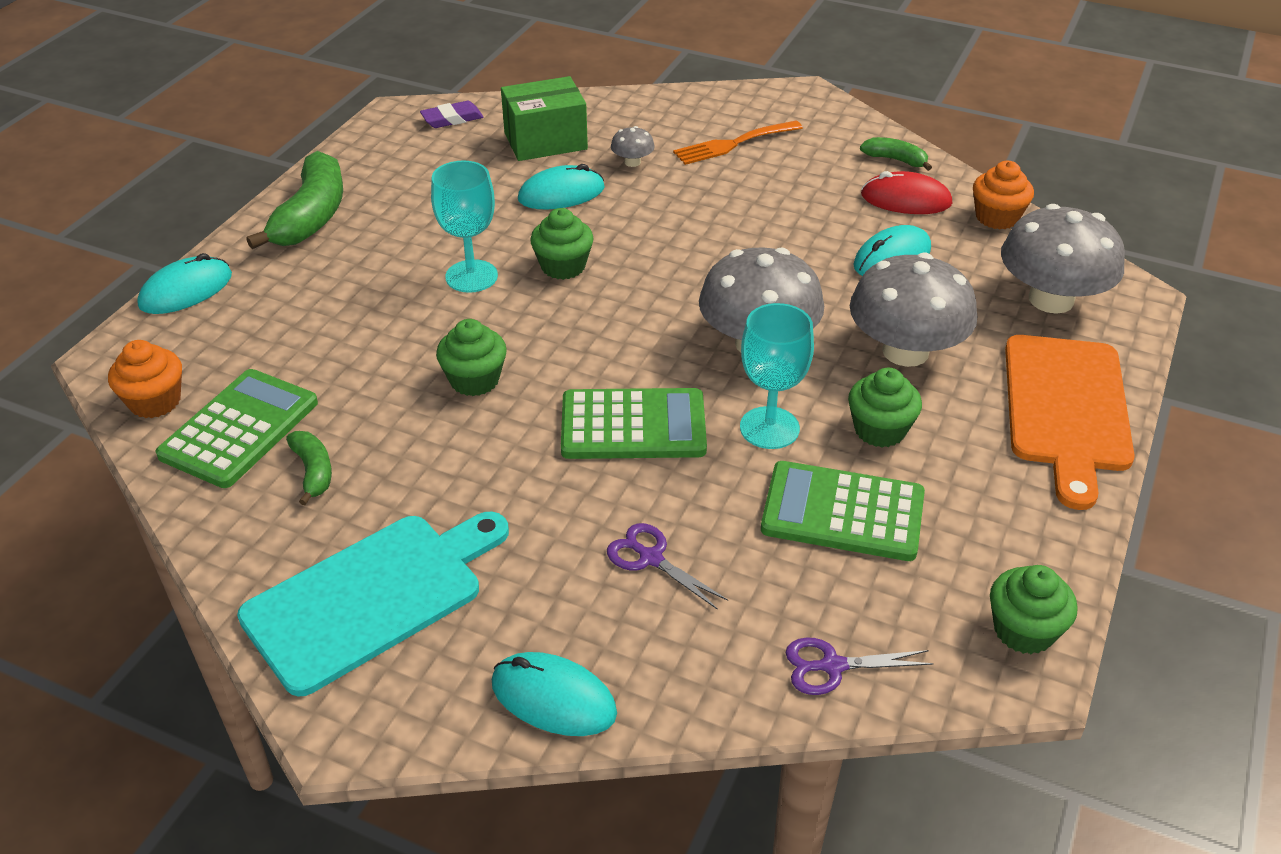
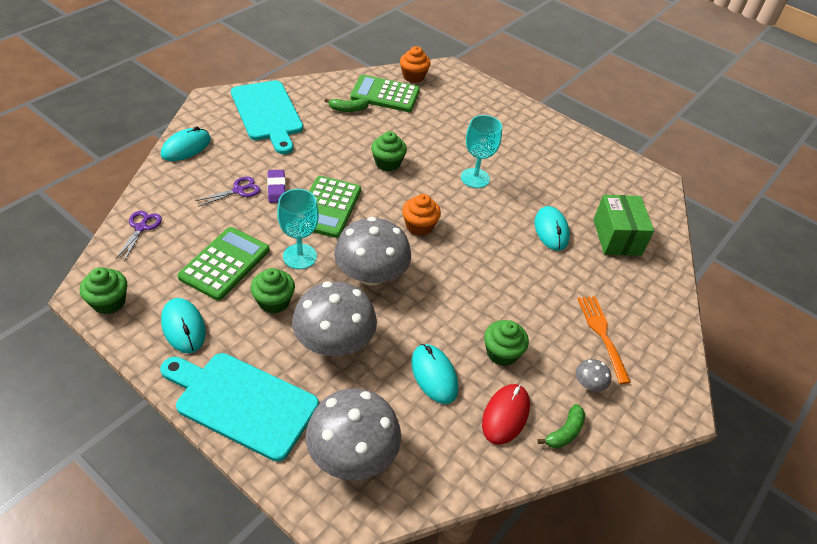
camera: 100 degrees right, 5 degrees up
turquoise mouse [137,253,232,314] -> turquoise mouse moved to [161,298,206,353]
green calculator [155,369,318,488] -> green calculator turned 150 degrees clockwise [350,75,420,112]
green banana [246,151,343,249] -> none
purple eraser [420,101,484,128] -> purple eraser moved to [267,170,286,203]
green cupcake [530,208,594,280] -> green cupcake moved to [484,320,529,366]
grey mushroom [611,126,655,167] -> grey mushroom moved to [576,359,611,392]
orange cupcake [973,161,1034,229] -> orange cupcake moved to [402,194,441,236]
orange cutting board [1005,335,1135,510] -> turquoise cutting board [160,353,319,462]

